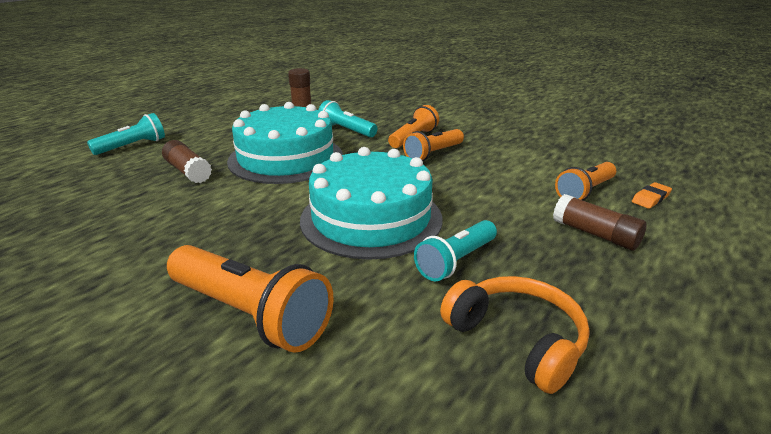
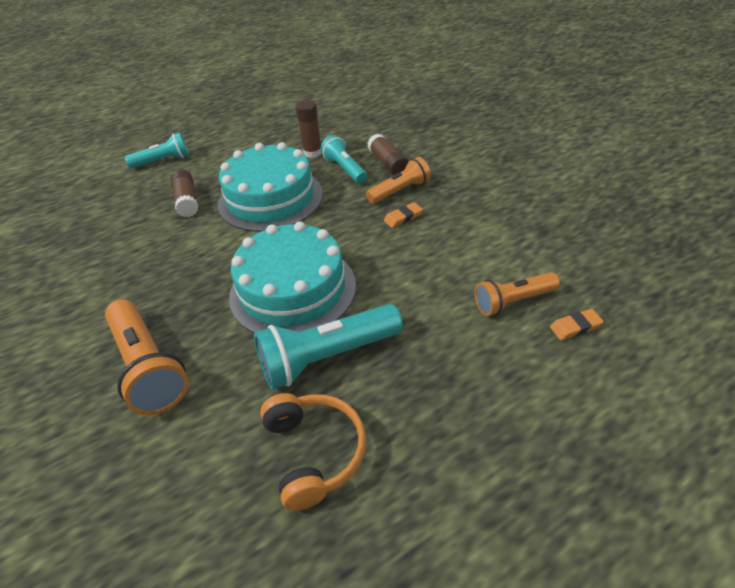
camera: 25 degrees right, 15 degrees up
orange flashlight [403,129,464,161] -> orange eraser [384,202,423,228]
turquoise flashlight [414,220,497,281] -> turquoise flashlight [254,304,403,389], size x1.59
brown glue stick [553,194,647,250] -> brown glue stick moved to [367,134,408,175]

